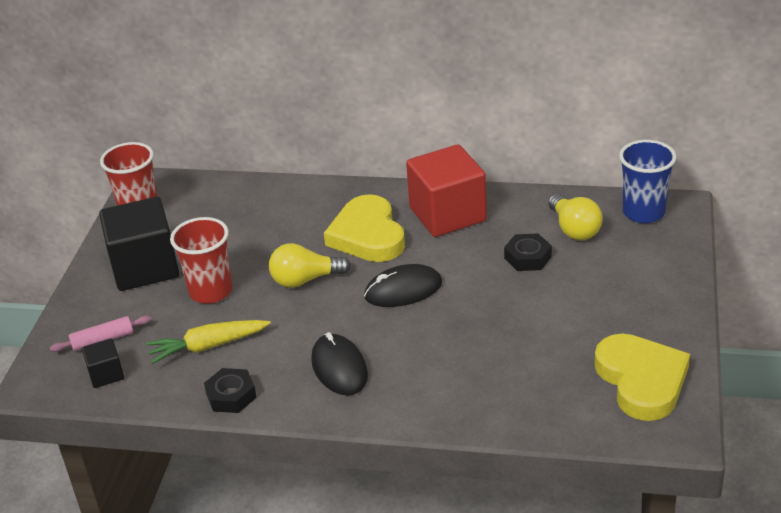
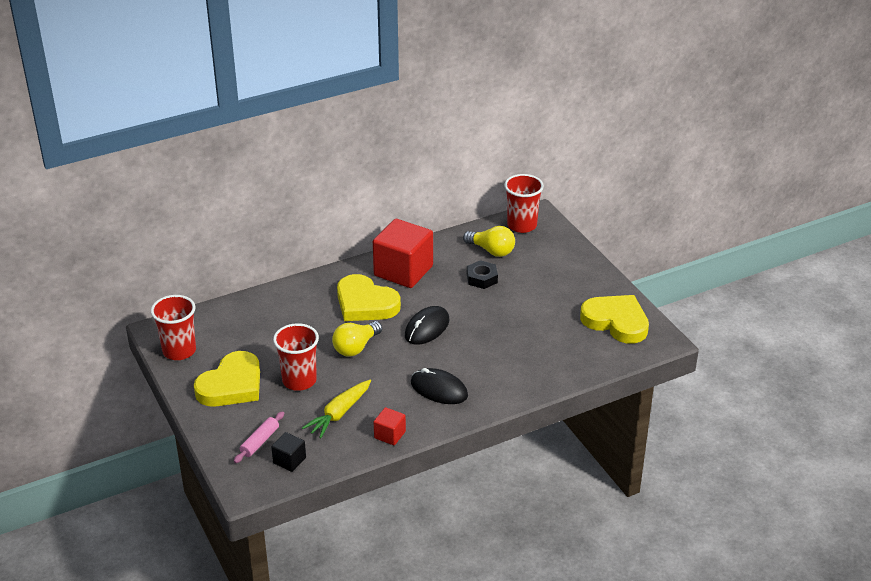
camera: 40 degrees left, 0 degrees up
black cube [99,197,179,291] -> yellow heart [194,351,260,407]
black nut [204,368,257,413] -> red cube [374,407,406,445]
blue cup [619,140,676,223] -> red cup [504,174,544,233]

